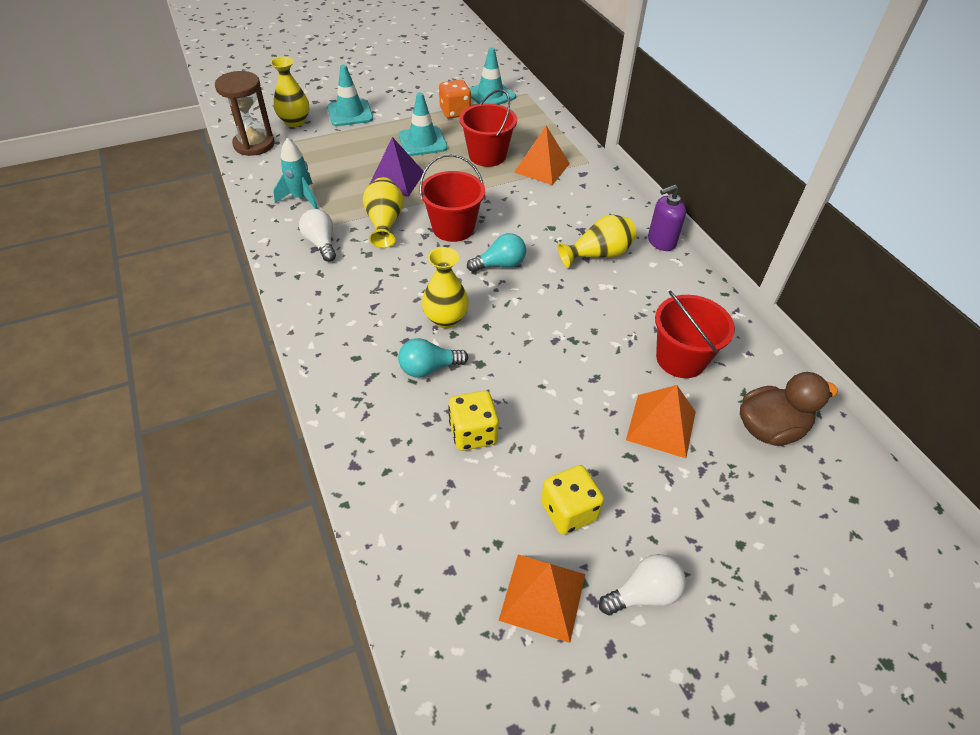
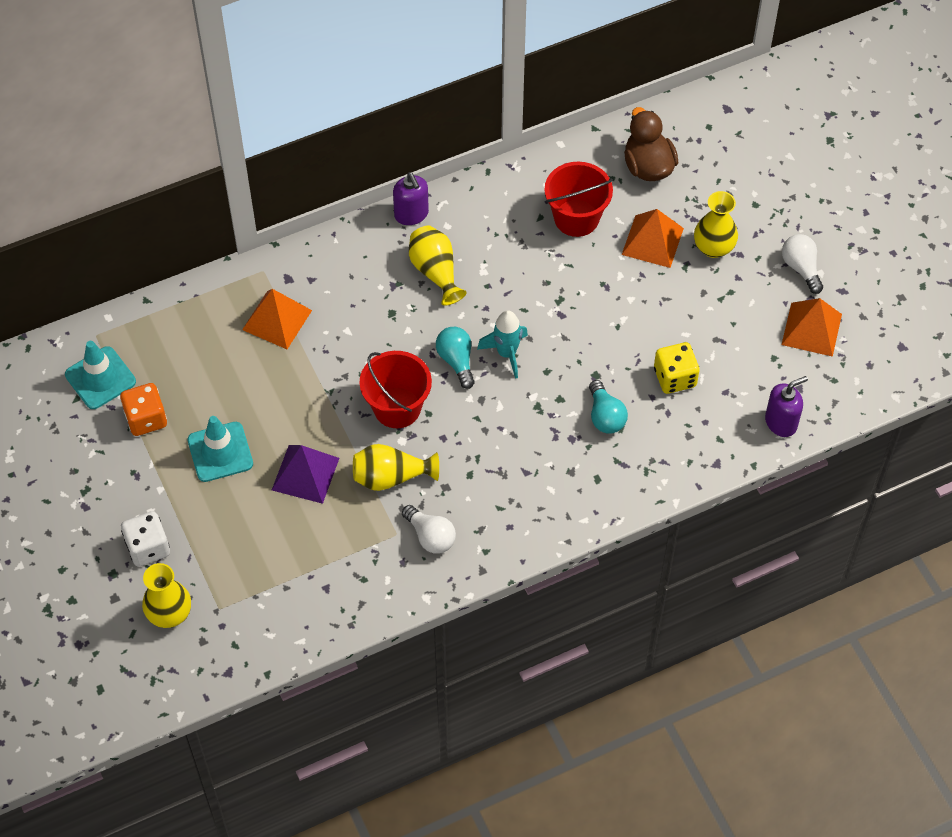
camera: 90 degrees left, 10 degrees up
brown hourglass [215,71,275,156] -> none
turquoise rocket [273,138,318,209] -> turquoise rocket moved to [477,310,528,379]
white light bulb [299,209,336,262] -> white light bulb turned 105 degrees counterclockwise [402,505,456,554]
turquoise traffic cone [327,64,373,126] -> white dice [121,511,170,566]
yellow vase [422,247,469,328] -> yellow vase moved to [694,191,738,258]
red bucket [459,89,517,167] -> none
yellow dice [541,465,604,535] -> none
none -> purple soap dispenser [765,376,808,437]

